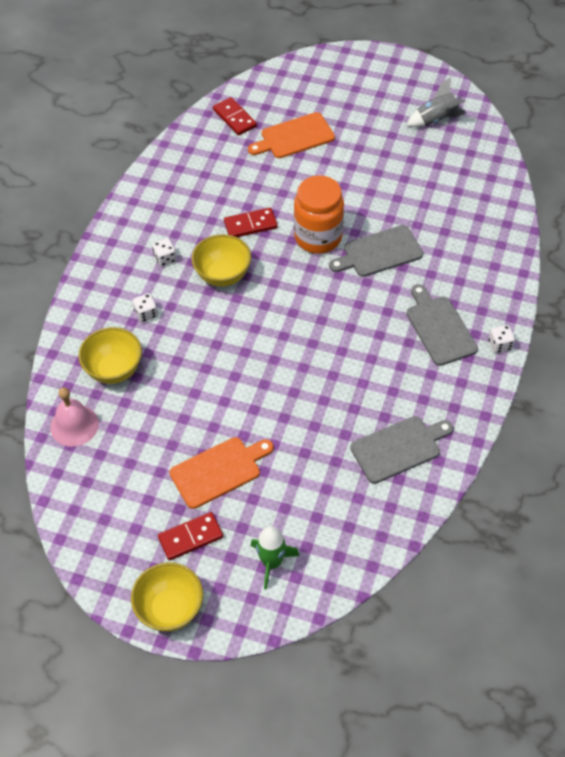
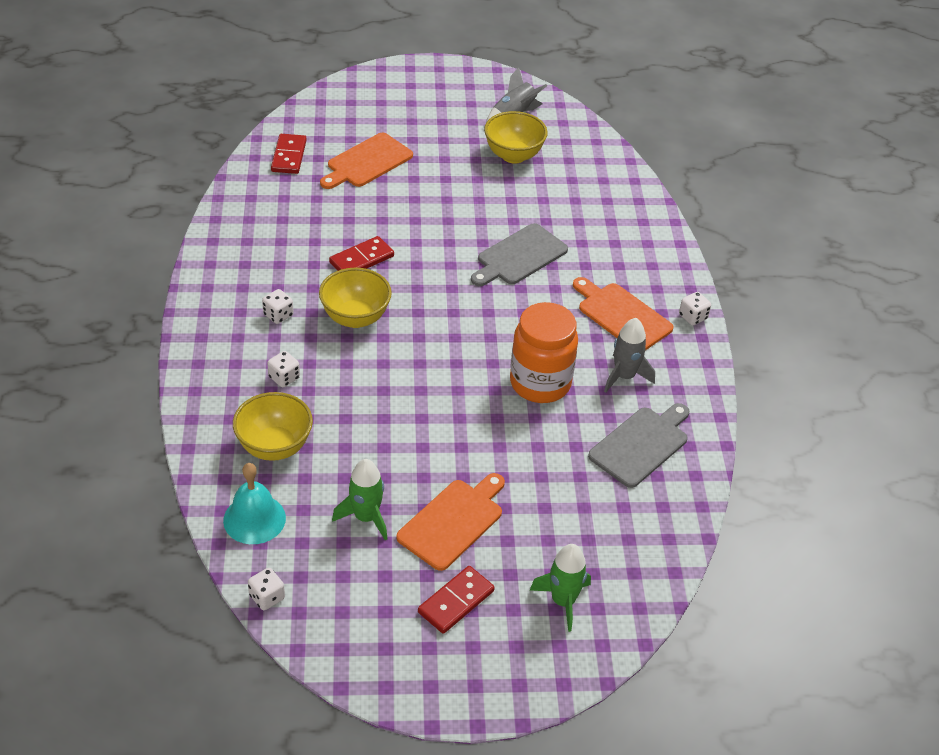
camera: 25 degrees left, 10 degrees down
pink bell [50,387,99,447] -> turquoise bell [223,463,286,544]
yellow bowl [131,562,203,632] -> yellow bowl moved to [484,111,548,164]
red domino [213,97,257,135] -> red domino turned 60 degrees clockwise [271,134,307,174]
orange jar [294,175,344,254] -> orange jar moved to [510,302,578,403]
grey cutting board [407,284,478,366] -> orange cutting board [573,277,674,350]
none -> white dice [248,568,285,610]
none -> green rocket [332,459,387,540]
none -> grey rocket [604,318,655,393]

